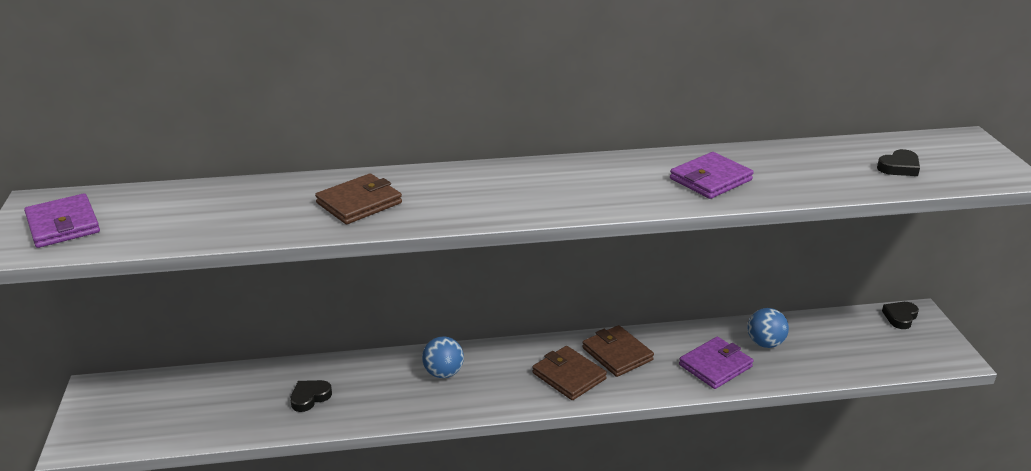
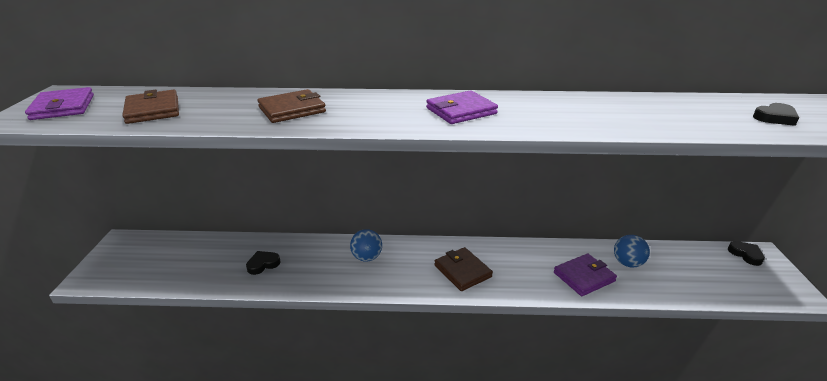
camera: 10 degrees right, 0 degrees up
brown wallet [582,325,654,377] -> brown wallet moved to [122,90,179,124]
purple wallet [670,152,754,199] -> purple wallet moved to [426,90,498,124]
black heart [882,302,919,329] -> black heart turned 105 degrees clockwise [728,241,765,266]

